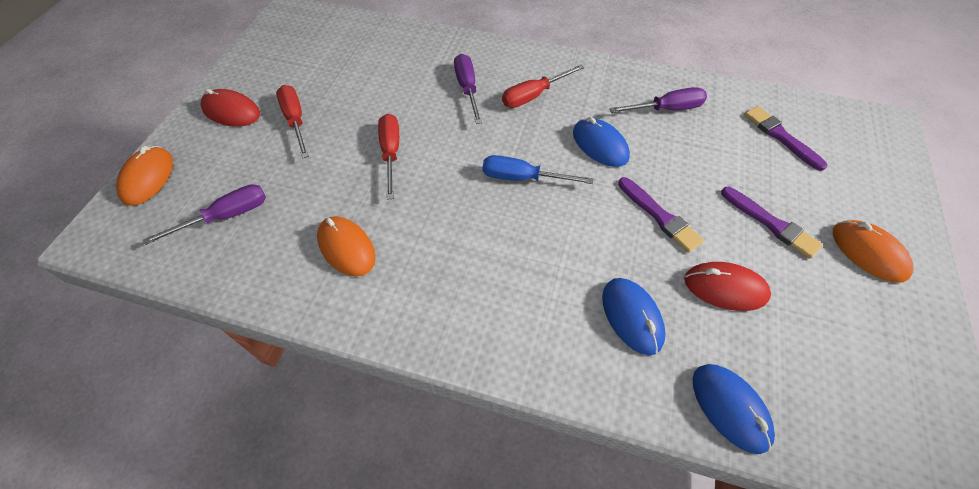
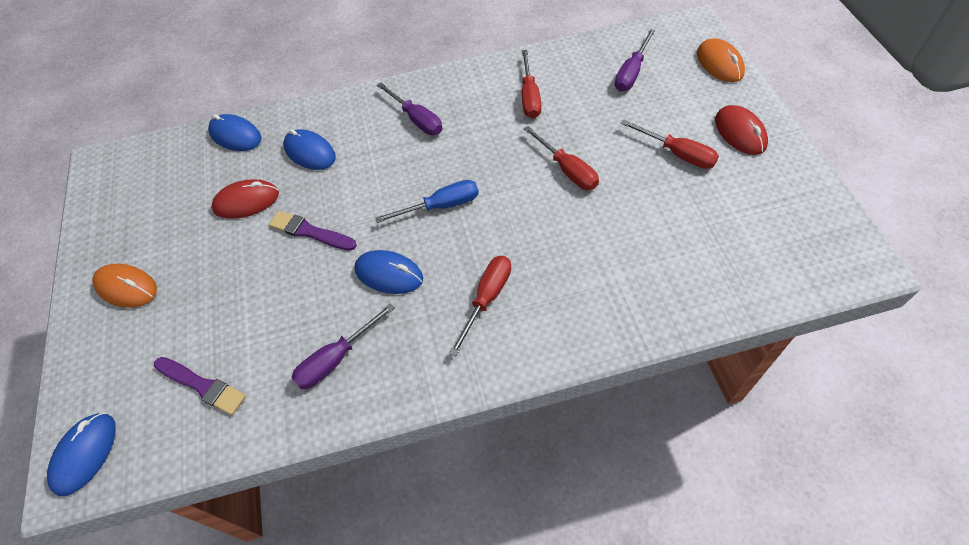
camera: 155 degrees right, 0 degrees up
red mouse [201,89,260,127] -> red mouse turned 75 degrees clockwise [715,105,768,155]
orange mouse [317,216,376,276] -> red screwdriver [522,50,541,119]
purple screwdriver [454,54,482,124] -> purple screwdriver moved to [377,83,443,135]
purple brush [721,187,823,259] -> none
none -> blue mouse [47,413,116,496]

